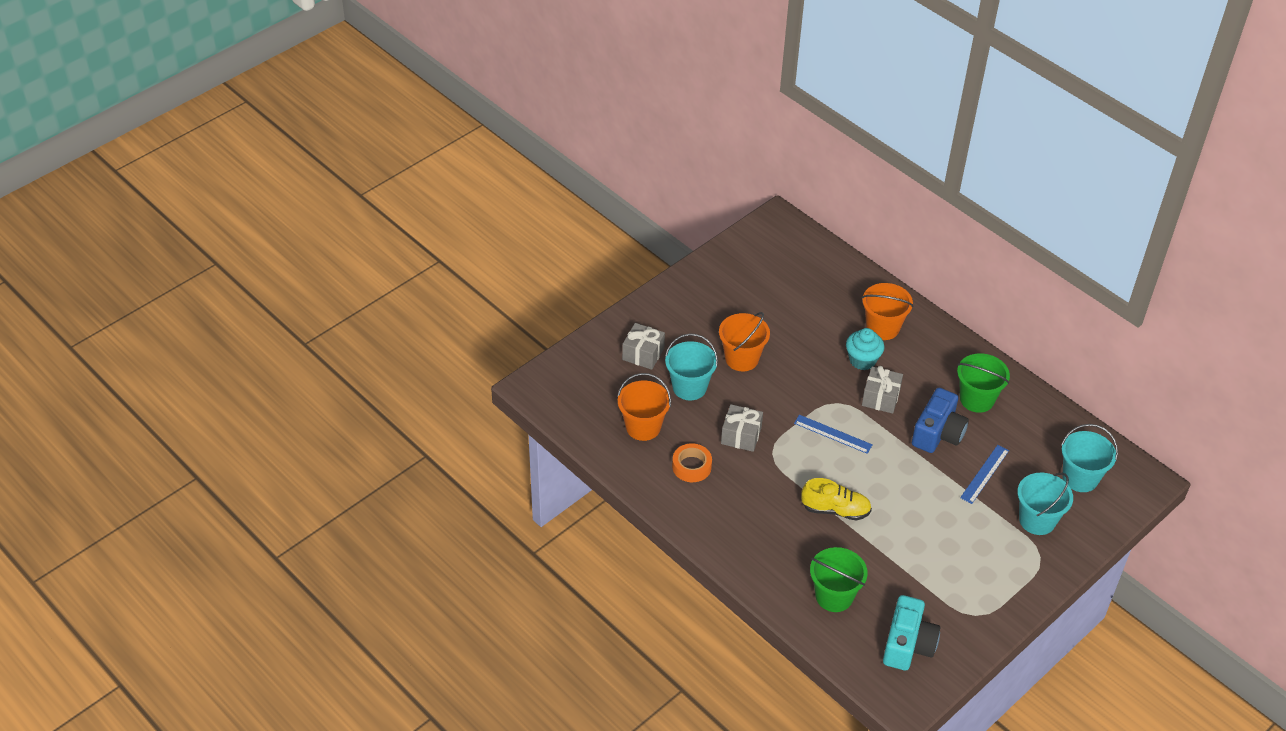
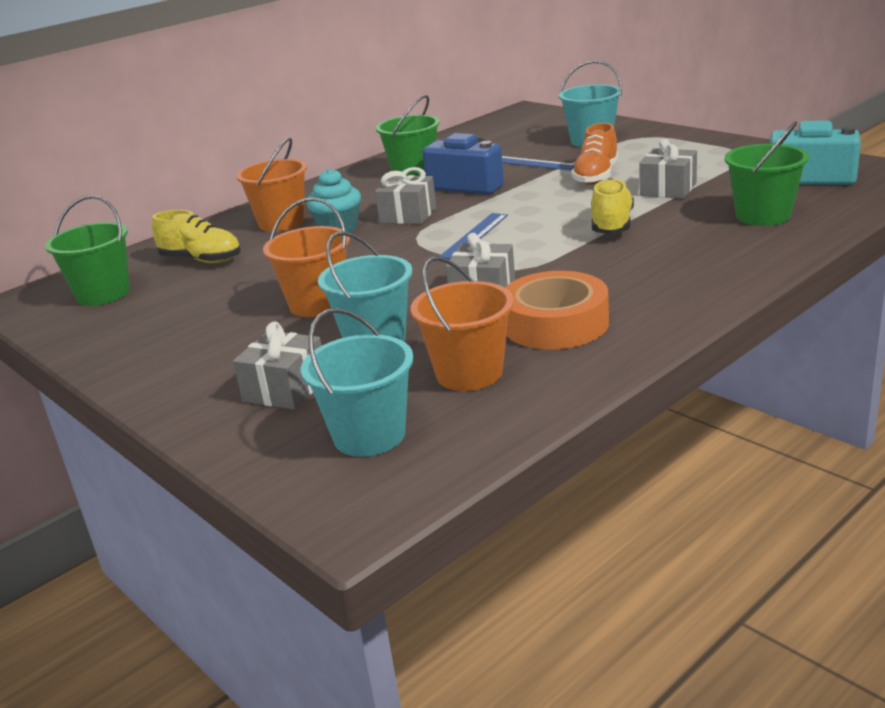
camera: 85 degrees left, 20 degrees down
orange tape [672,443,712,482] -> orange tape [505,271,609,349], size x1.54
turquoise bucket [1061,424,1118,492] -> turquoise bucket moved to [301,308,414,457]
none -> green bucket [45,195,130,306]
none -> yellow shoe [152,210,241,263]
none -> orange shoe [571,123,618,185]
none -> grey gift [639,139,697,199]

